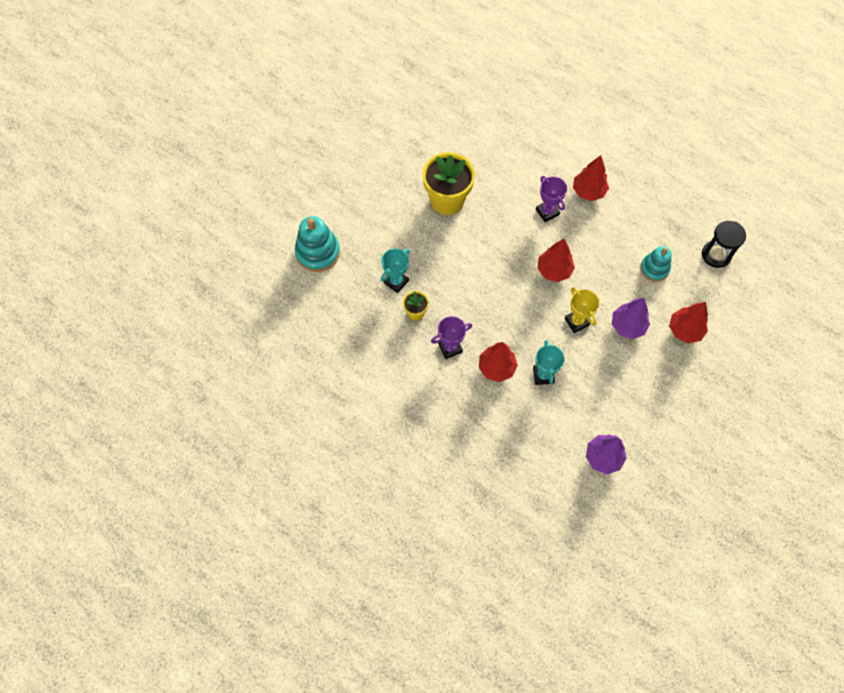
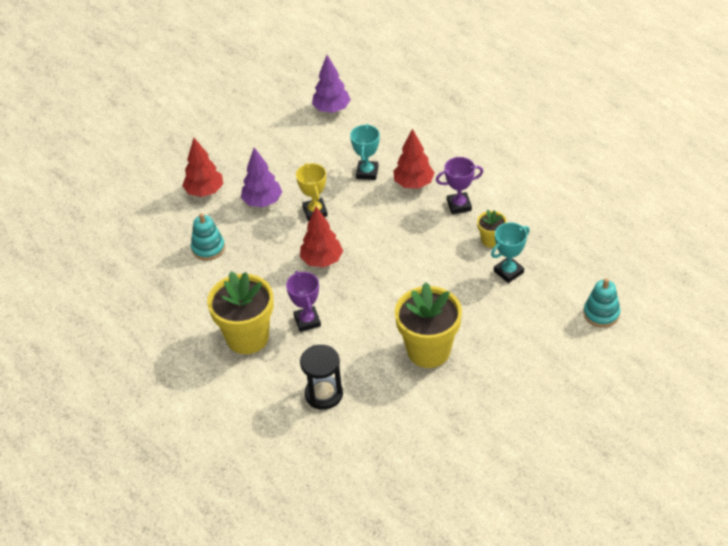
camera: 165 degrees left, 20 degrees down
turquoise stacking toy [295,216,340,272] -> turquoise stacking toy [583,278,621,327], size x0.65
red tree [573,155,609,201] -> yellow flower pot [207,271,274,354]
black hourglass [702,220,746,268] -> black hourglass moved to [300,344,343,410]

